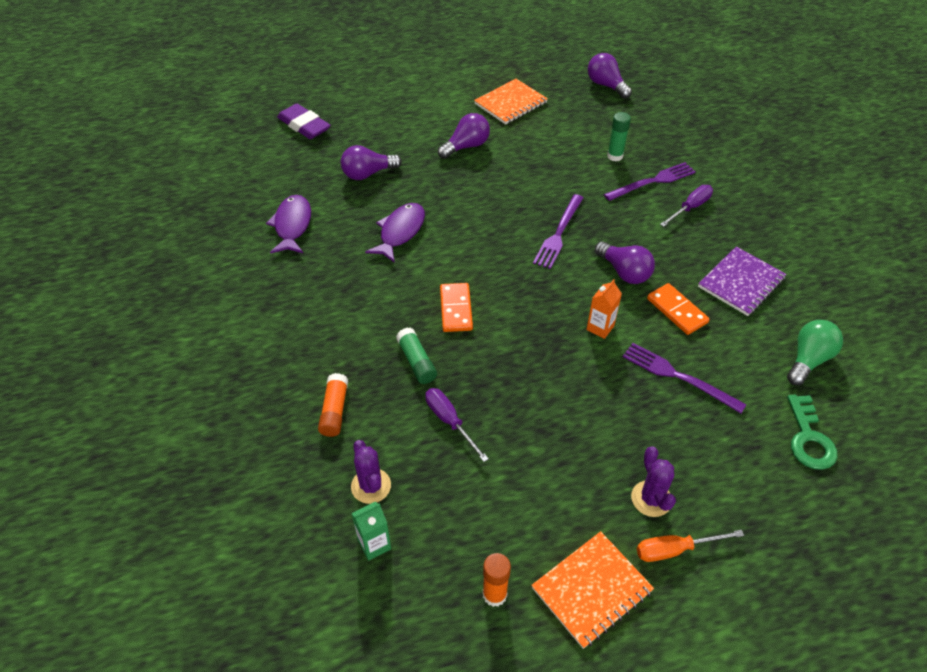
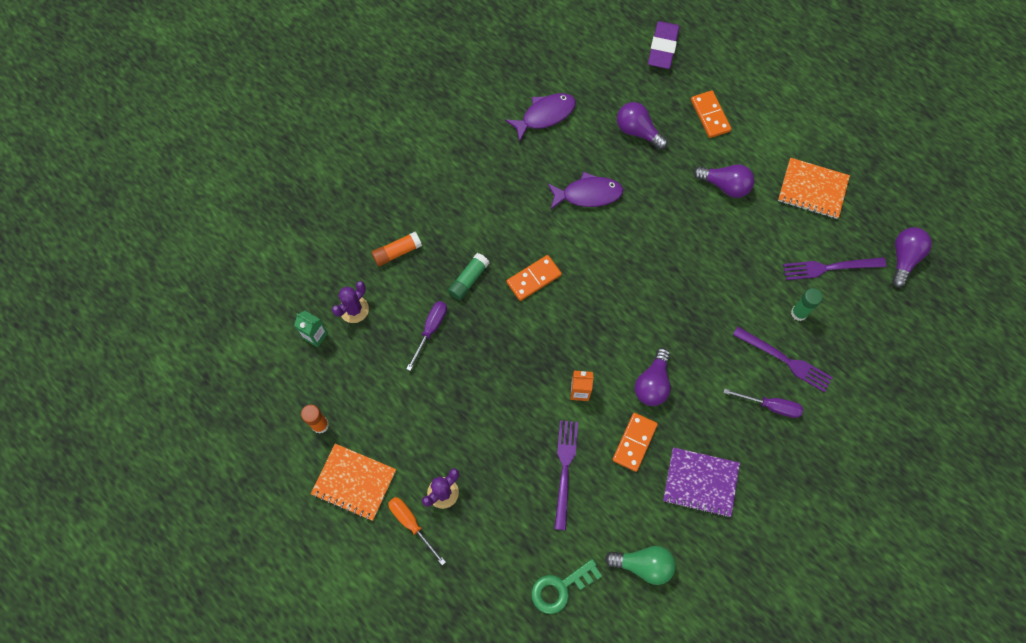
camera: 60 degrees right, 20 degrees up
purple fork [533,194,584,269] -> purple fork moved to [783,257,886,280]
none -> orange domino [691,91,731,138]

